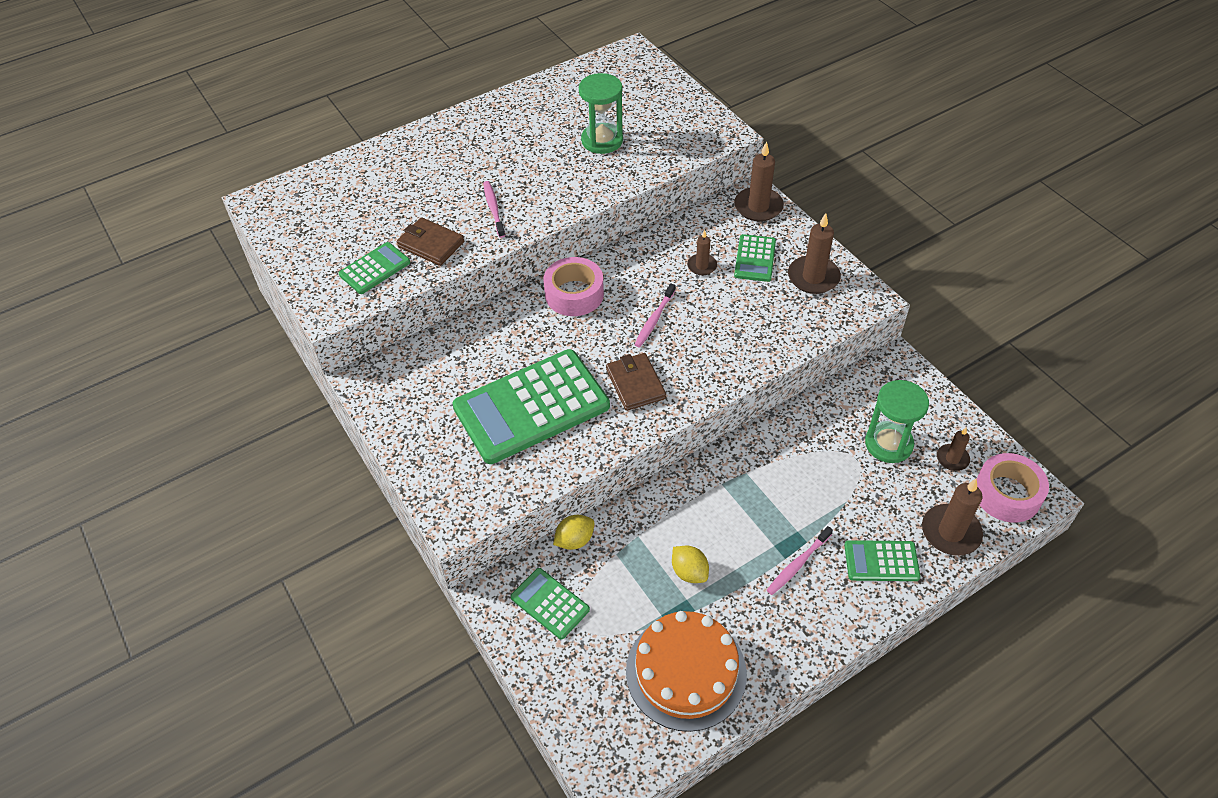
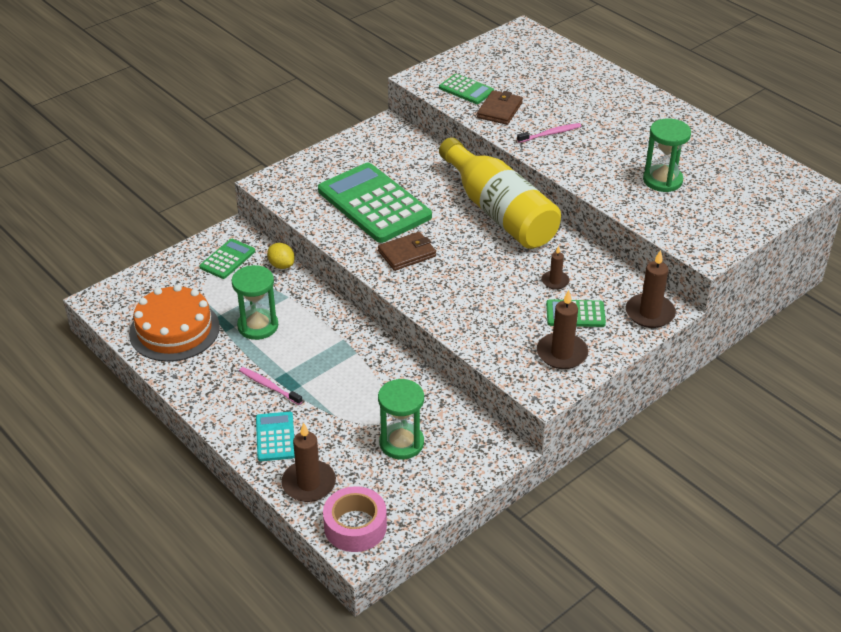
camera: 80 degrees right, 10 degrees down
pink tape [544,257,604,316] -> yellow bottle [439,137,561,249]
pink toothbrush [634,283,676,347] -> none
yellow lemon [672,546,709,583] -> green hourglass [231,265,278,340]
green calculator [844,540,920,581] -> turquoise calculator [256,412,295,461]
brown candle [937,428,970,471] -> none

